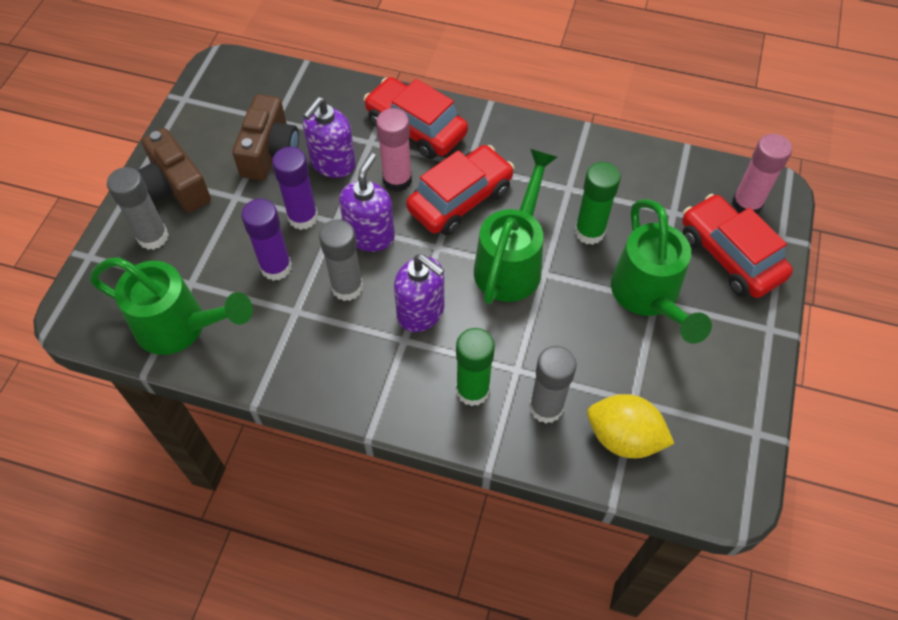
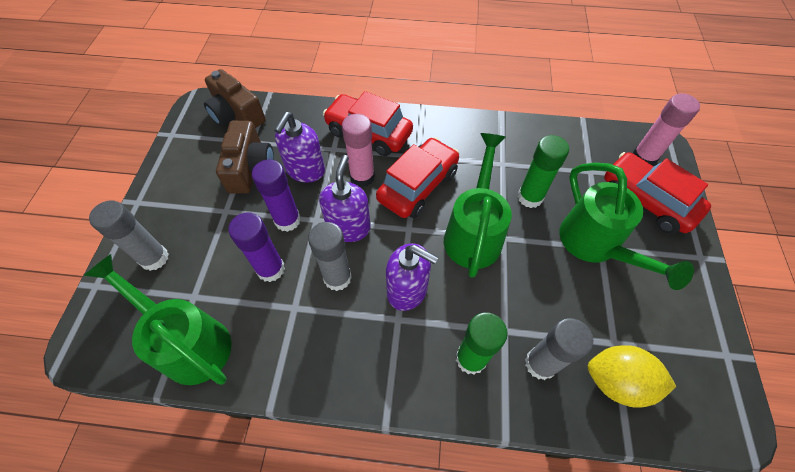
camera: 10 degrees left, 0 degrees up
green watering can [90,257,253,355] -> green watering can turned 150 degrees counterclockwise [83,254,232,385]
brown camera [137,128,211,213] -> brown camera moved to [204,69,266,128]

